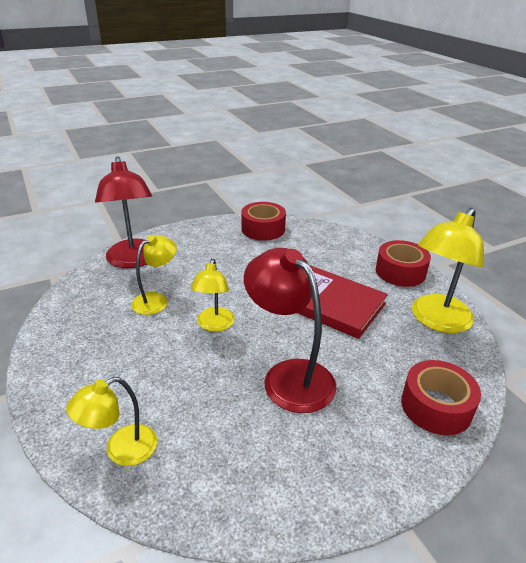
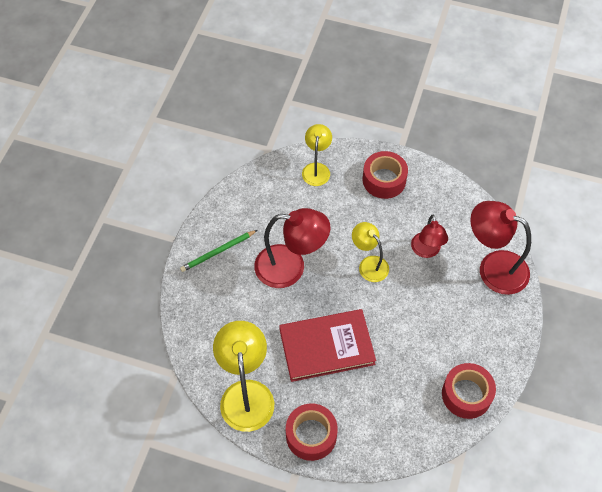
camera: 135 degrees right, 25 degrees up
yellow lamp [131,235,177,315] -> red lamp [411,215,448,258]
red tape [401,360,481,435] -> red tape moved to [363,151,408,199]
none -> green pencil [180,230,257,272]

